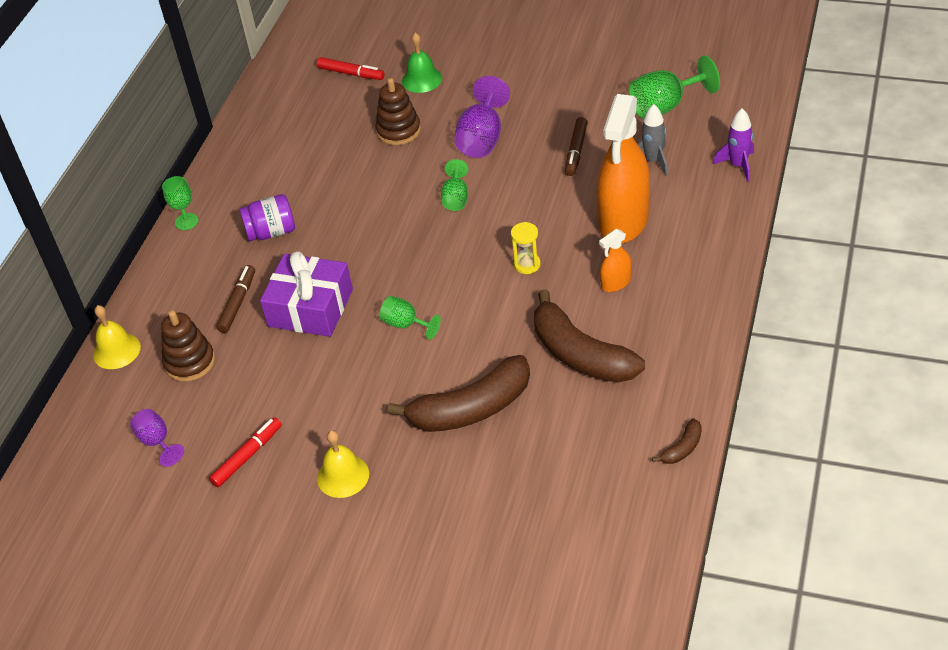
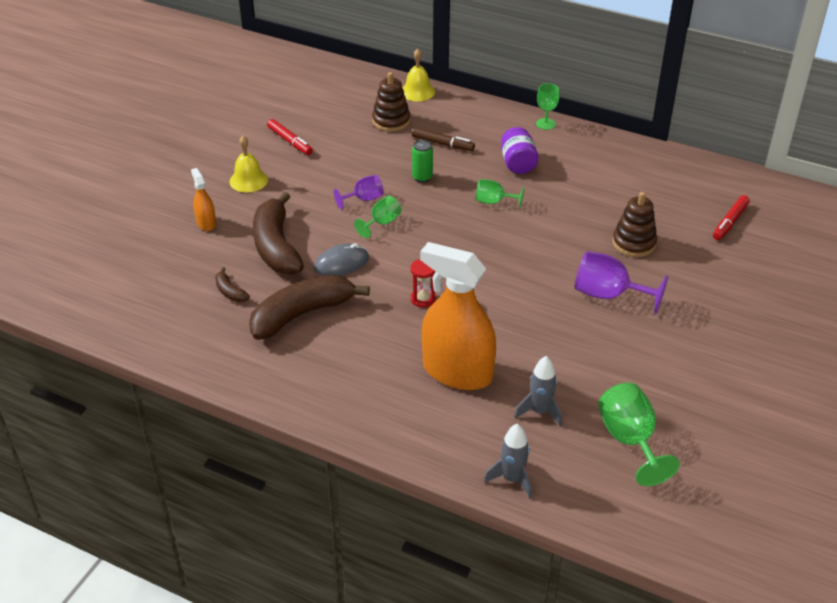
camera: 95 degrees right, 5 degrees down
purple goblet [130,409,184,467] -> purple goblet moved to [334,175,384,209]
purple gift [260,251,353,337] -> green can [412,140,433,183]
green bell [402,33,442,93] -> none
green goblet [441,159,468,211] -> green goblet moved to [476,179,524,208]
yellow hourglass [511,222,540,274] -> red hourglass [410,259,435,308]
brown marker [565,117,588,176] -> none
orange spray bottle [599,229,631,292] -> orange spray bottle moved to [191,168,216,231]
brown banana [652,418,702,464] -> brown banana moved to [215,267,250,302]
purple rocket [713,108,754,182] -> grey rocket [484,424,532,498]
none -> grey mouse [314,243,369,276]

